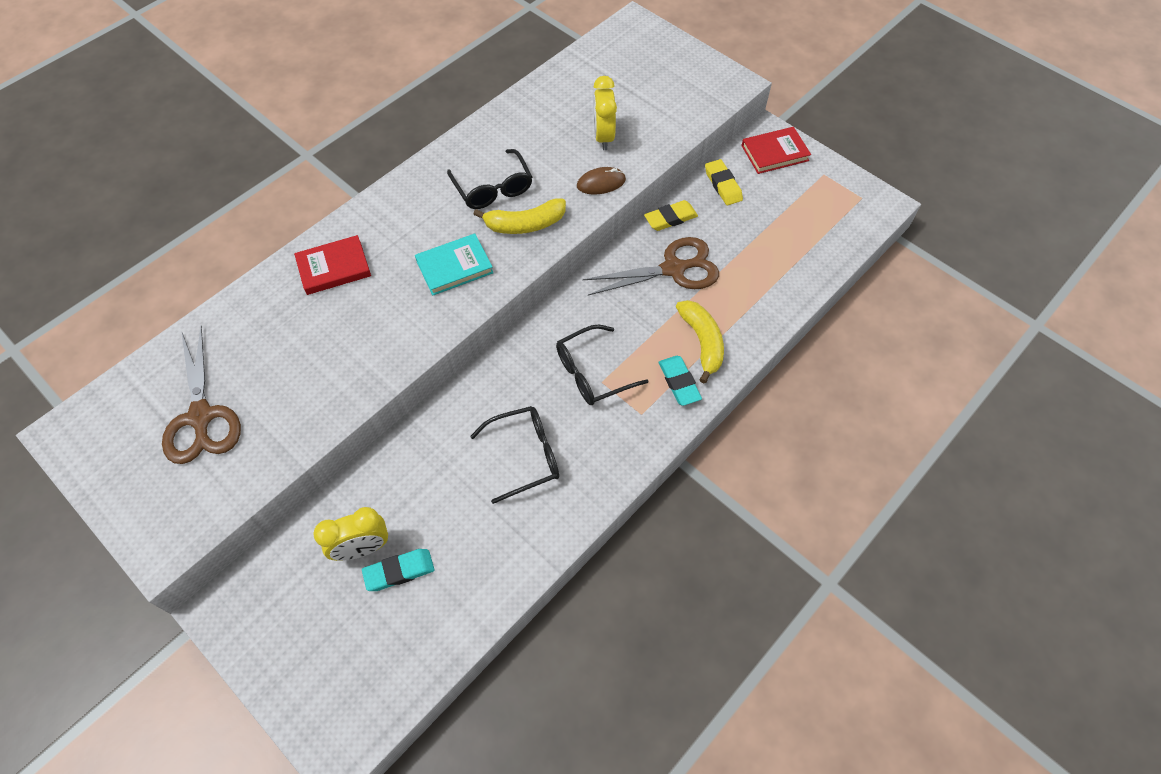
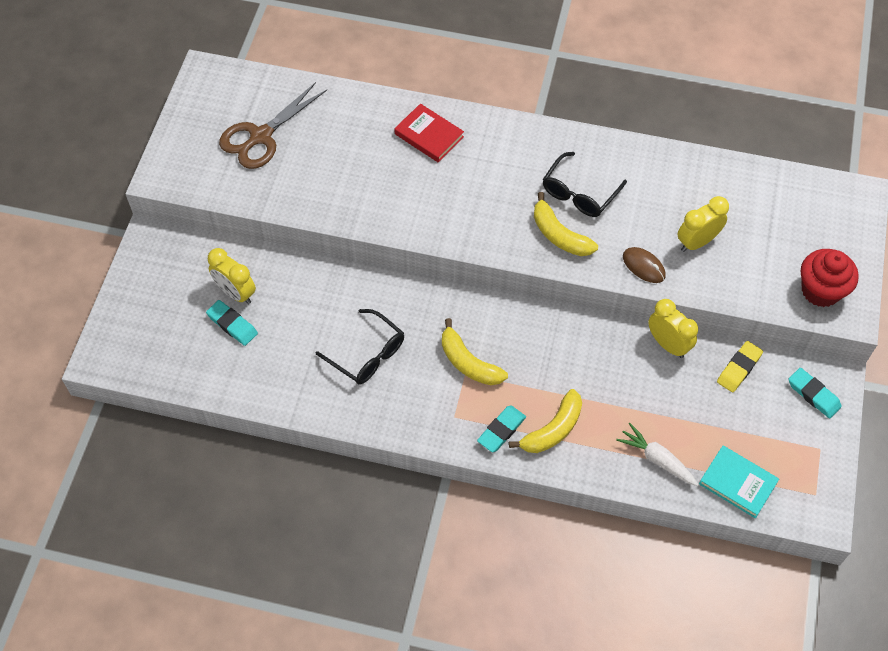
camera: 60 degrees right, 0 degrees up
turquoise book [415,234,493,295] -> turquoise book moved to [699,446,779,518]
black glasses [556,325,648,405] -> yellow banana [442,318,508,385]
brown scissors [583,237,719,296] -> none
yellow eraser [644,200,698,231] -> yellow clock [648,299,698,358]
red book [741,127,811,174] -> turquoise eraser [788,368,842,418]
none -> white carrot [616,423,699,486]
none -> red cupcake [801,249,859,307]

